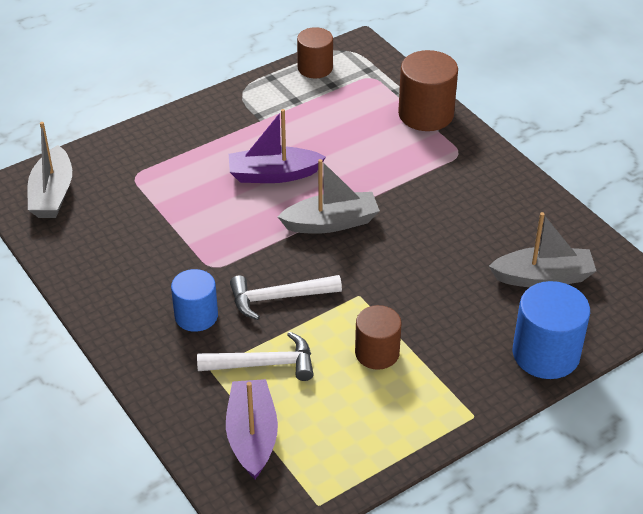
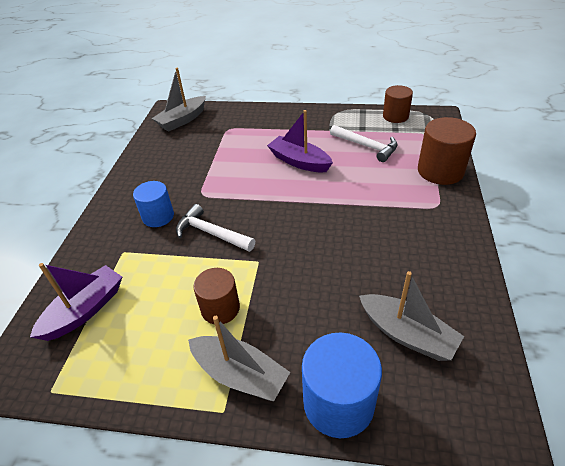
camera: 45 degrees right, 0 degrees up
white hammer [197,332,314,381] -> white hammer moved to [330,125,398,162]
grey boat [278,159,380,234] -> grey boat moved to [188,316,290,401]

